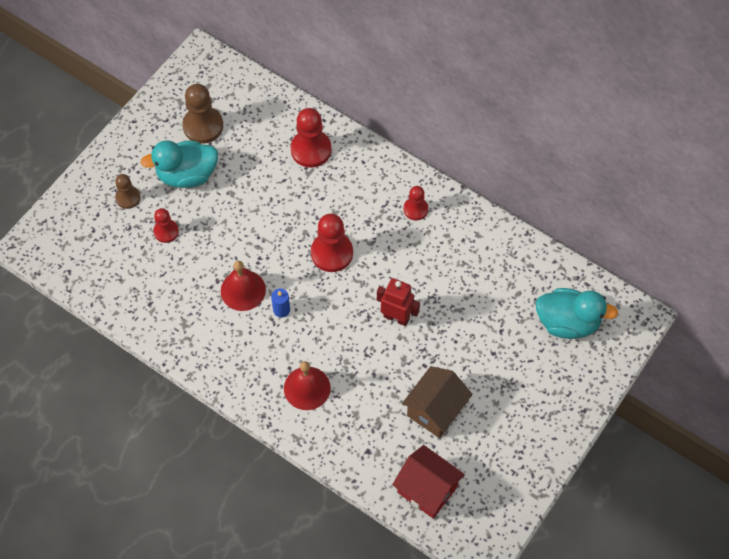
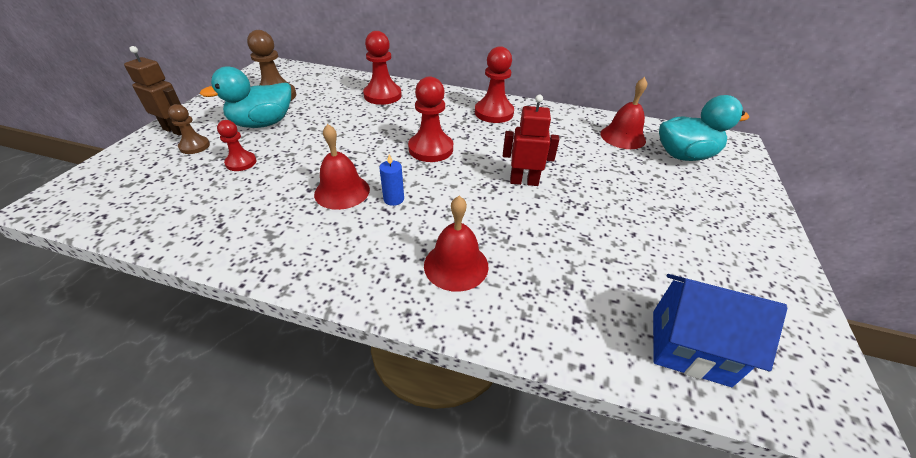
camera: 20 degrees left, 20 degrees down
red house [392,445,465,518] -> blue house [653,274,788,387]
brown house [402,366,473,438] -> none
red pawn [404,186,428,220] -> red pawn [475,46,514,123], size x1.68
none -> brown robot [124,46,181,136]
none -> red bell [601,77,647,149]

